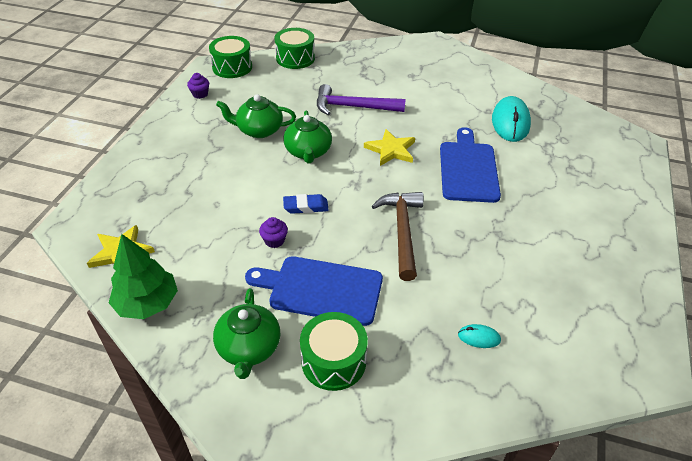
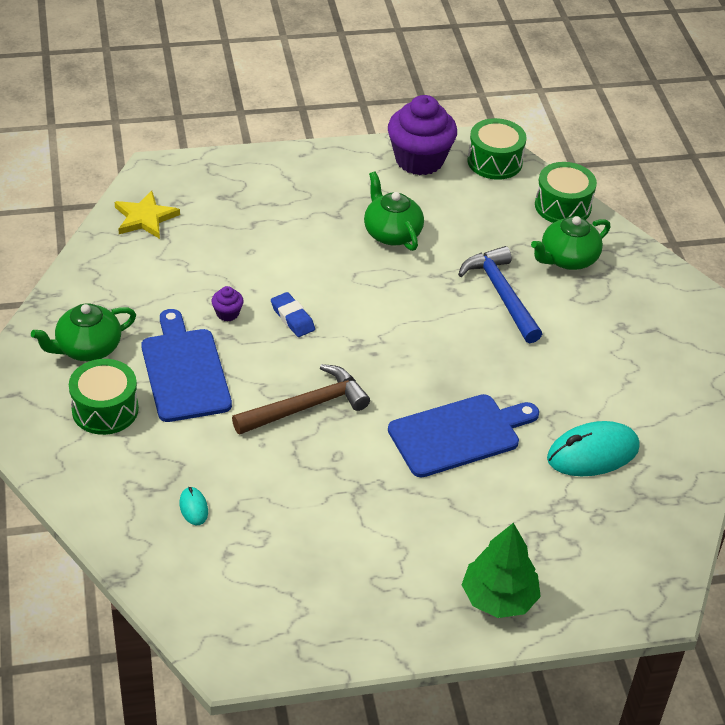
camera: 60 degrees right, 0 degrees up
green tree [109,234,178,319] -> green tree moved to [462,523,541,618]
purple cupcake [187,73,209,99] -> purple cupcake [388,95,457,175], size x2.42
green teapot [283,110,332,163] -> green teapot moved to [531,216,611,270]
purple hammer [317,84,406,115] -> blue hammer [458,246,542,343]
yellow star [364,129,415,166] -> none

